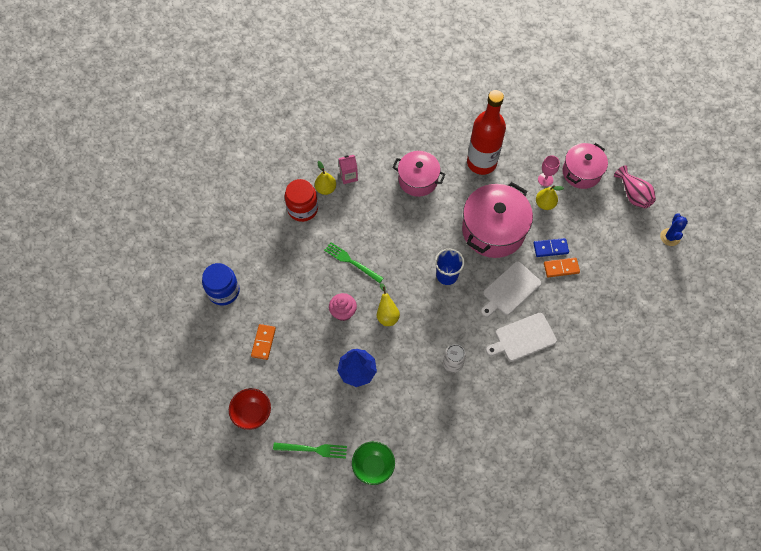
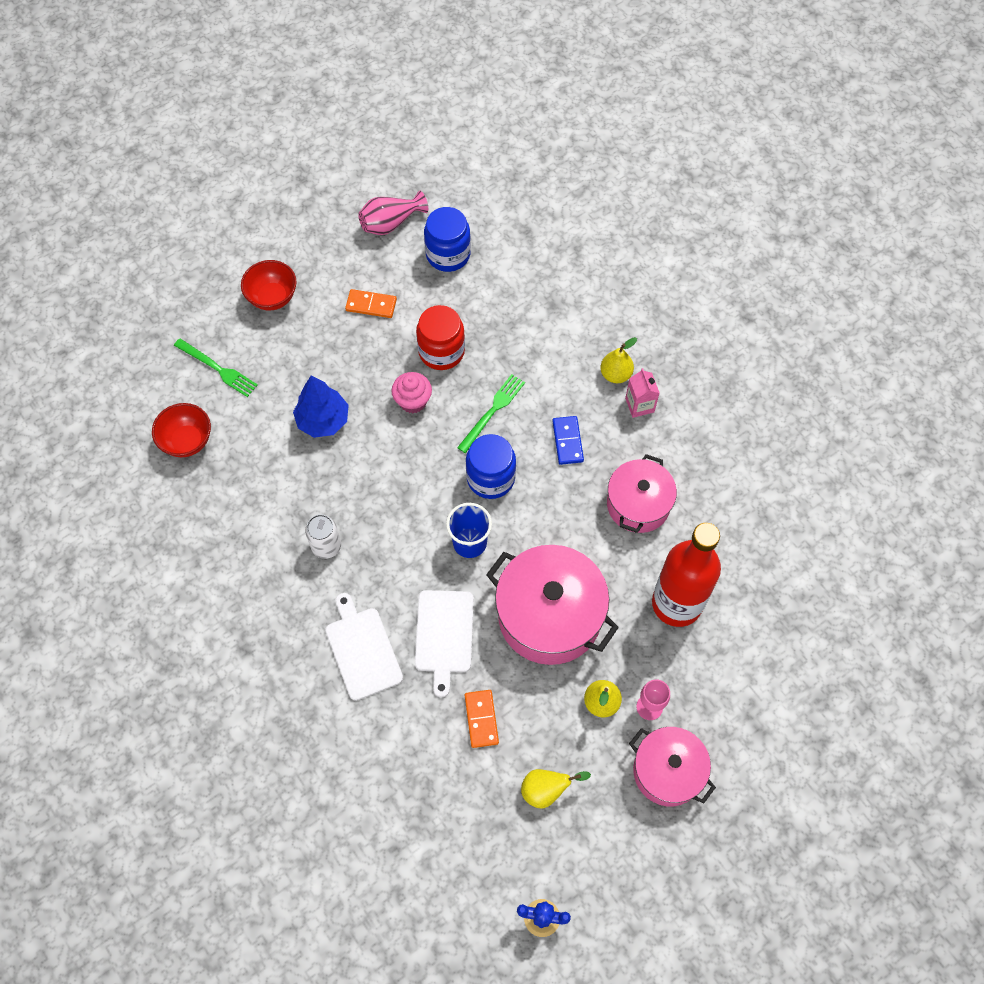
camera: 90 degrees right, 0 degrees up
green fork [273,443,347,459] -> green fork turned 60 degrees counterclockwise [174,338,258,397]
red jar [285,179,318,222] -> red jar moved to [416,305,465,370]
green bowl [352,441,395,485] -> red bowl [152,403,211,457]
yellow pear [377,283,400,326] -> yellow pear moved to [521,769,591,809]
white cutting board [481,261,541,317] -> white cutting board turned 135 degrees counterclockwise [415,590,474,698]
blue domino [533,238,569,257] -> blue domino moved to [552,416,584,465]
pink vase [614,165,656,208] -> pink vase moved to [358,191,428,235]
none -> blue jar [466,434,516,499]

